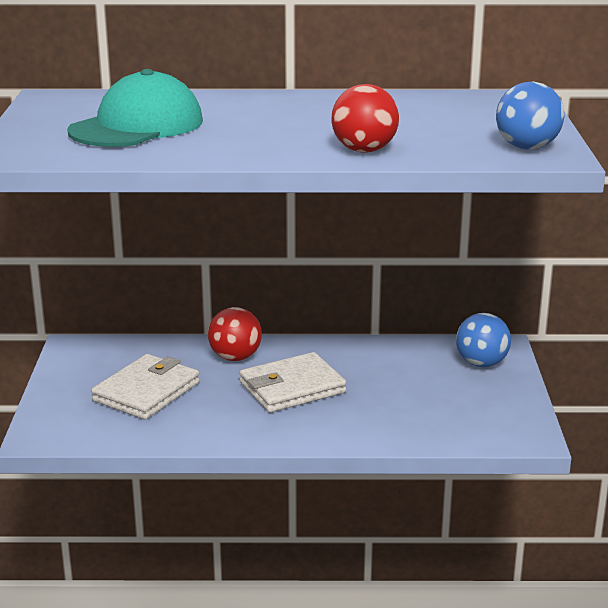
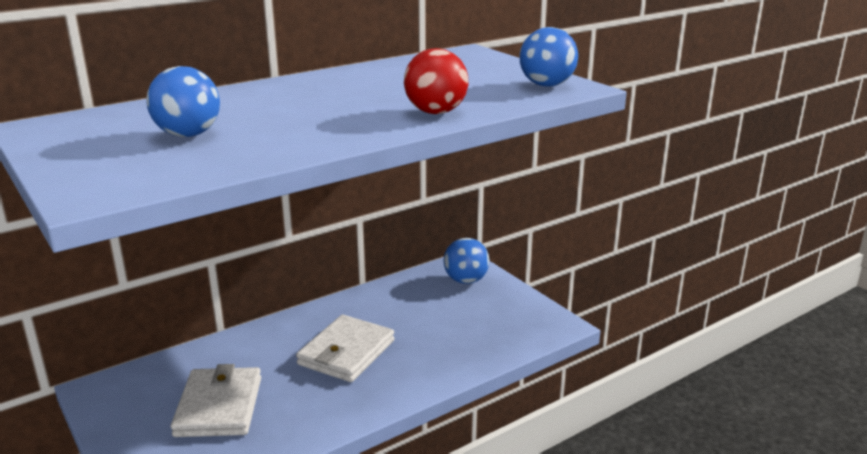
camera: 35 degrees left, 0 degrees up
turquoise cap [67,69,203,147] -> blue ball [147,66,220,137]
red ball [208,307,262,361] -> none

